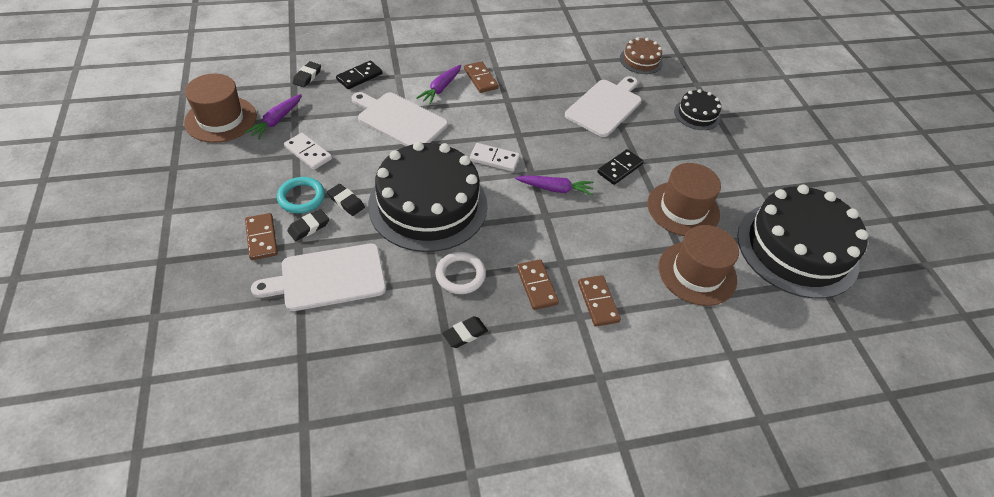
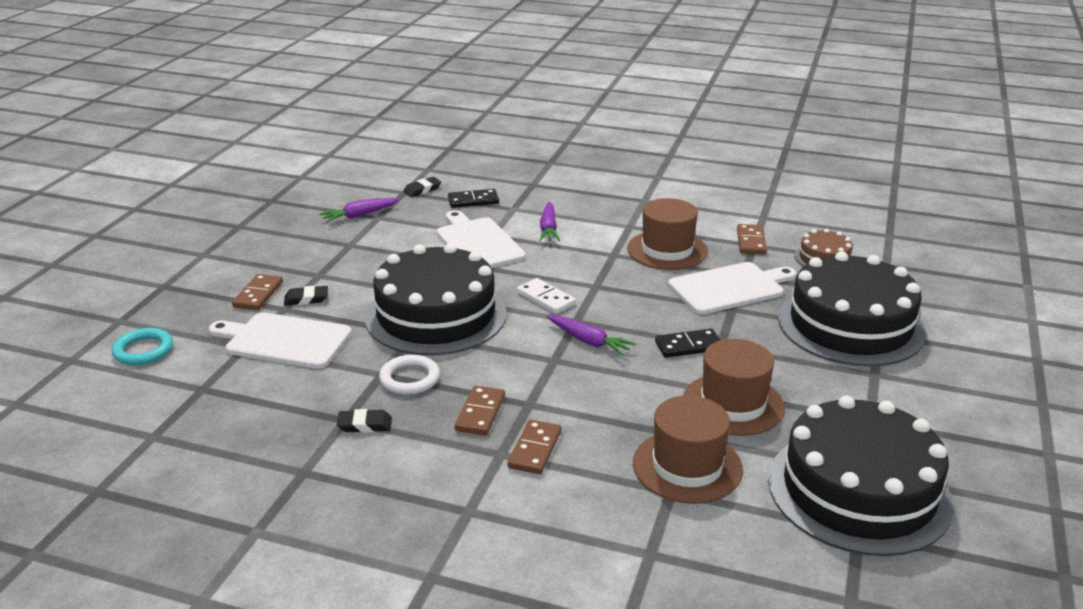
camera: 35 degrees right, 20 degrees down
brown hat [184,74,257,143] -> brown hat moved to [627,198,708,270]
turquoise ring [277,177,325,213] -> turquoise ring moved to [112,328,173,365]
white domino [284,133,332,170] -> none
black eraser [327,184,365,216] -> none
purple carrot [416,65,461,105] -> purple carrot turned 60 degrees counterclockwise [539,202,560,241]
brown domino [464,61,499,93] -> brown domino moved to [737,224,767,255]
black cake [674,89,721,130] -> black cake [778,251,926,366], size x2.17

